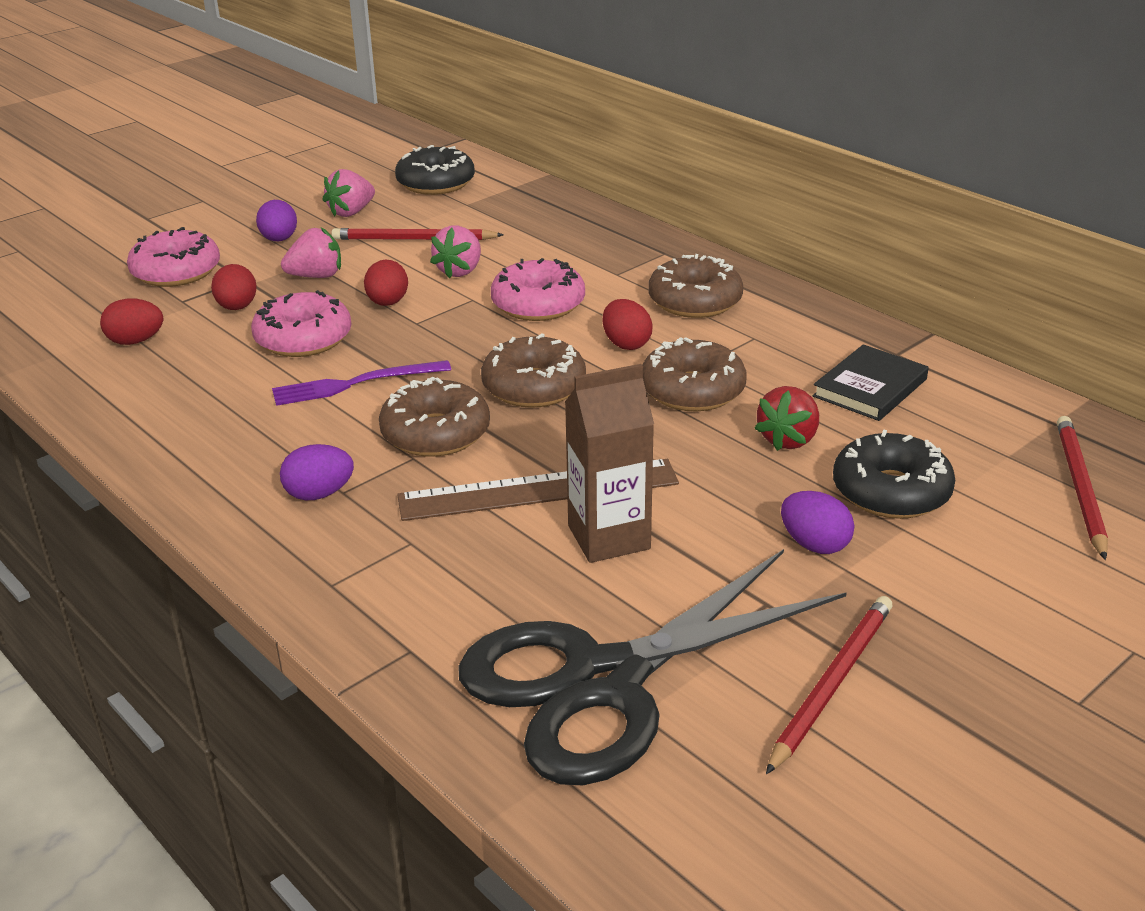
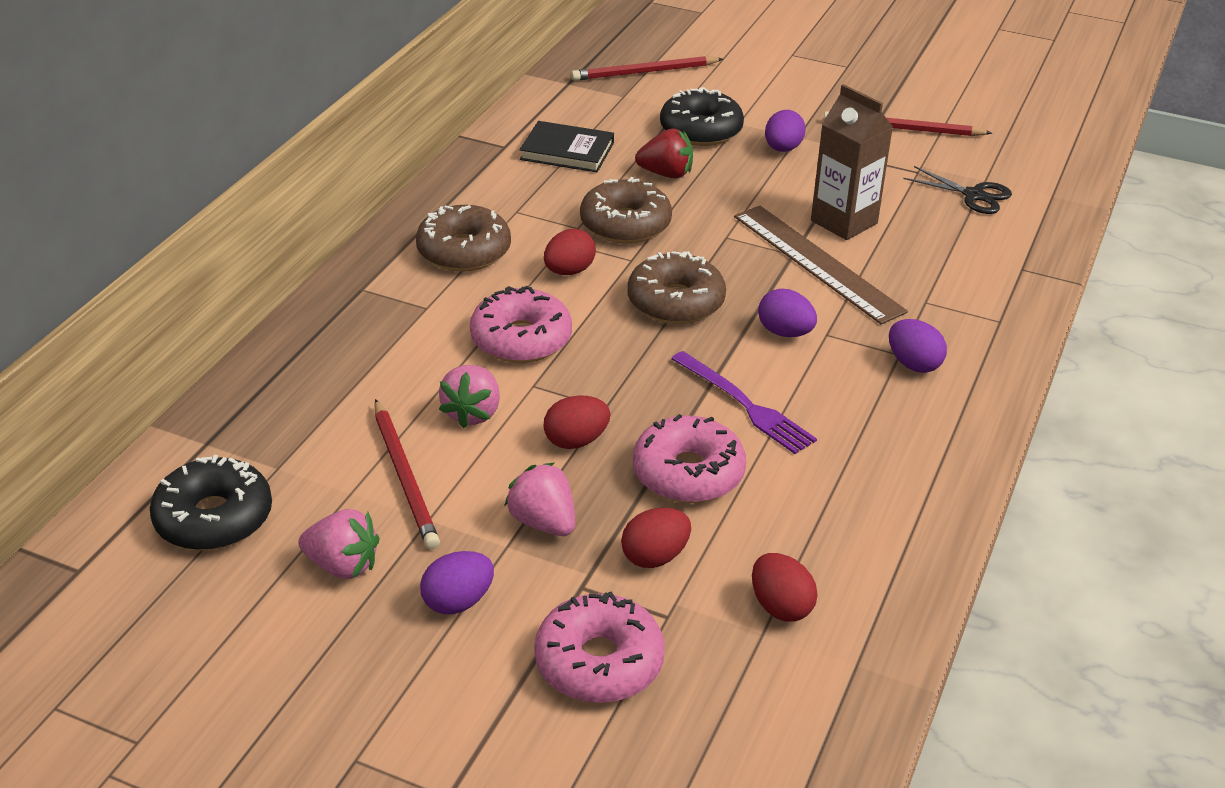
camera: 115 degrees left, 5 degrees up
brown donut [379,377,490,457] -> purple egg [758,289,817,337]
pink strawberry [430,226,481,278] -> pink strawberry turned 105 degrees clockwise [439,365,500,428]
black scissors [458,549,847,785] -> black scissors [903,166,1012,214], size x0.41

